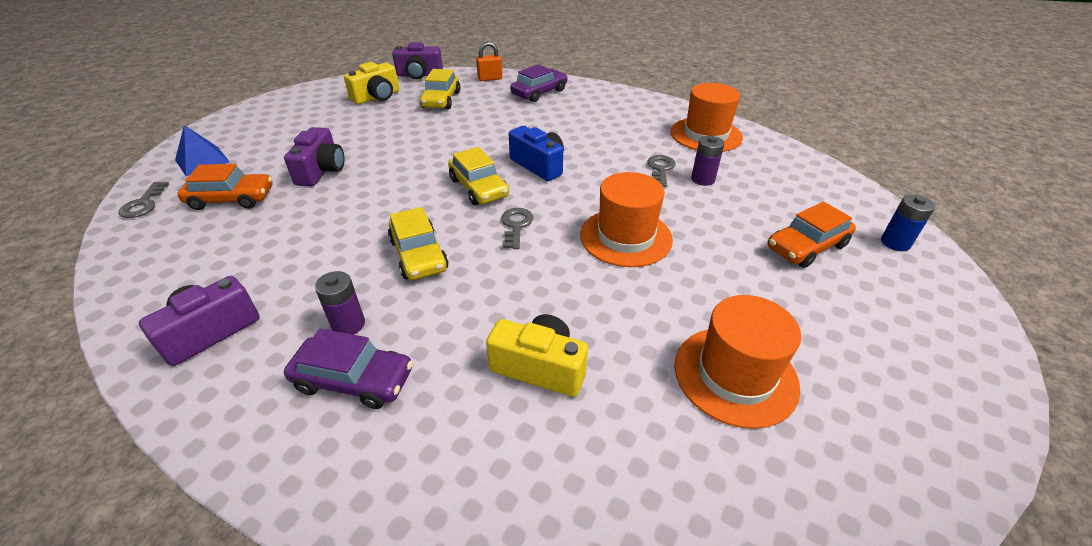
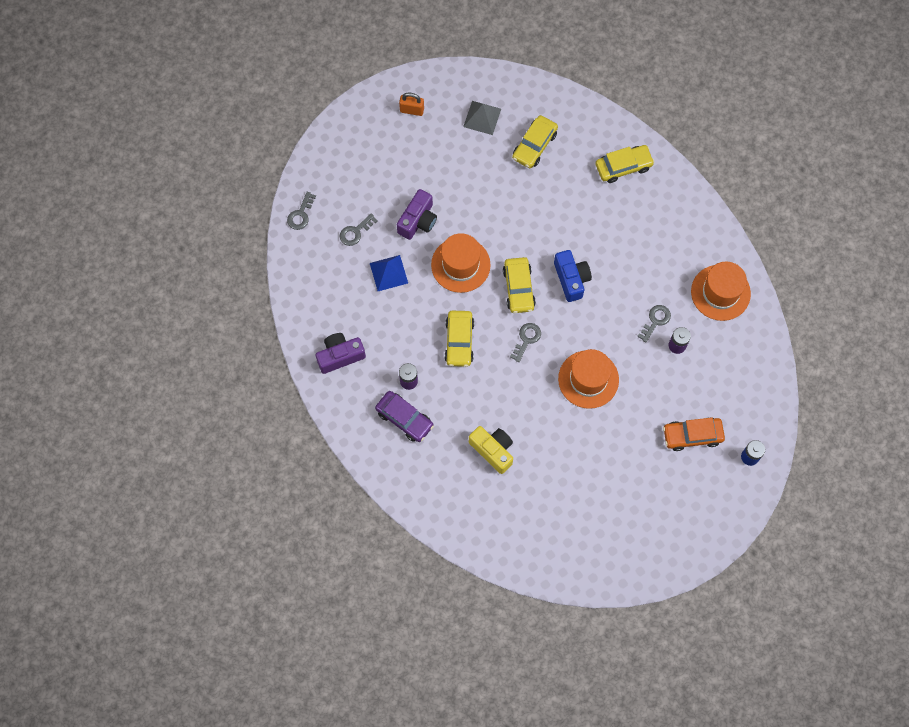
camera: 25 degrees right, 30 degrees up
blue pyramid [175,125,230,176] -> blue pyramid moved to [370,255,408,291]
orange car [177,164,273,210] -> grey key [340,213,378,246]
yellow camera [344,62,399,104] -> grey pyramid [463,101,501,135]
purple camera [392,42,443,79] -> none
orange padlock [476,41,503,81] -> orange padlock moved to [399,92,424,116]
purple car [510,64,568,102] -> yellow car [595,145,655,183]
orange hat [675,295,801,429] -> orange hat moved to [431,233,491,293]

